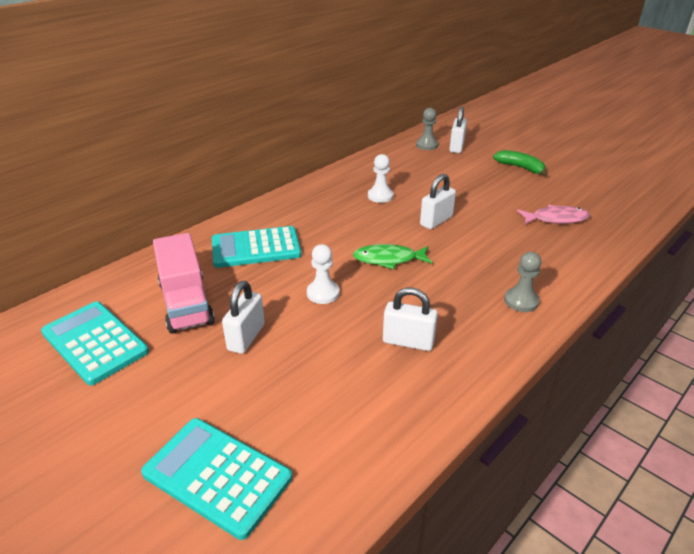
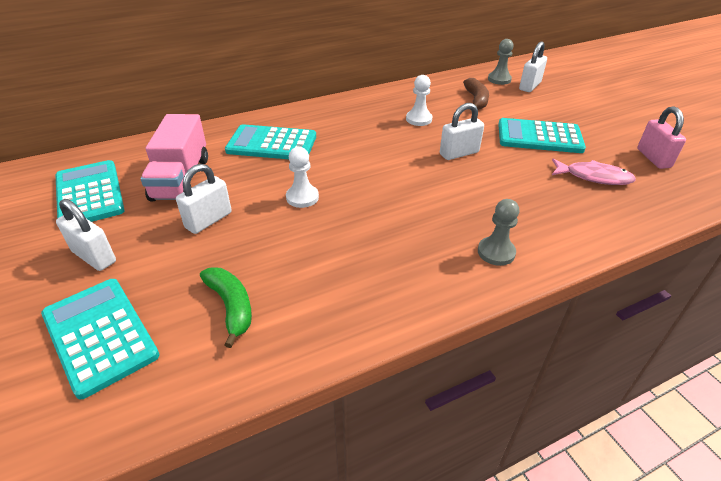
camera: 20 degrees right, 5 degrees up
green fish [353,244,432,269] -> none
white padlock [383,288,438,351] -> white padlock moved to [56,199,116,271]
green banana [493,150,548,176] -> green banana moved to [200,267,252,348]
none -> brown banana [463,78,489,110]
none -> turquoise calculator [498,118,586,153]
none -> pink padlock [637,106,686,169]

